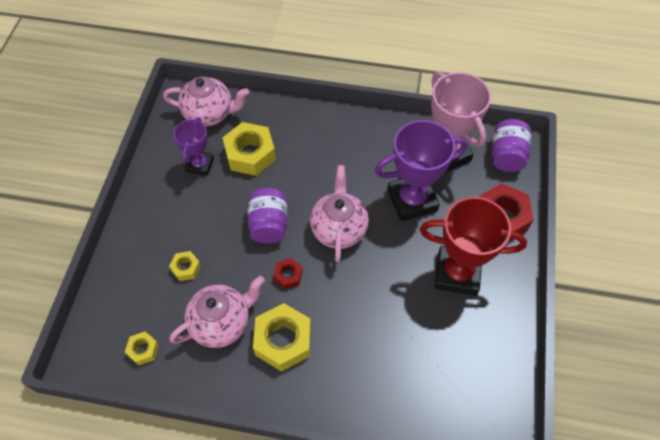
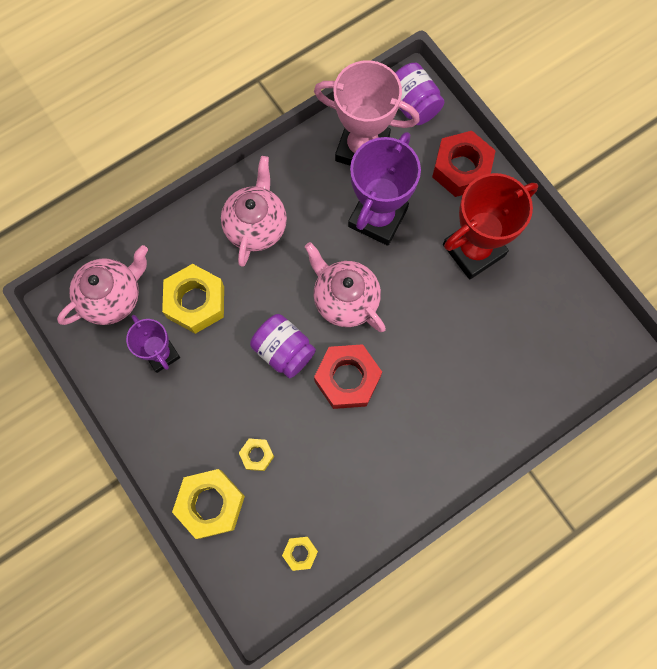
camera: 45 degrees left, 15 degrees up
pink teapot [170,276,265,348] -> pink teapot moved to [221,156,287,267]
yellow nut [253,303,311,372] -> yellow nut moved to [172,469,245,539]
red nut [273,258,303,289] -> red nut [314,344,382,409], size x1.98

